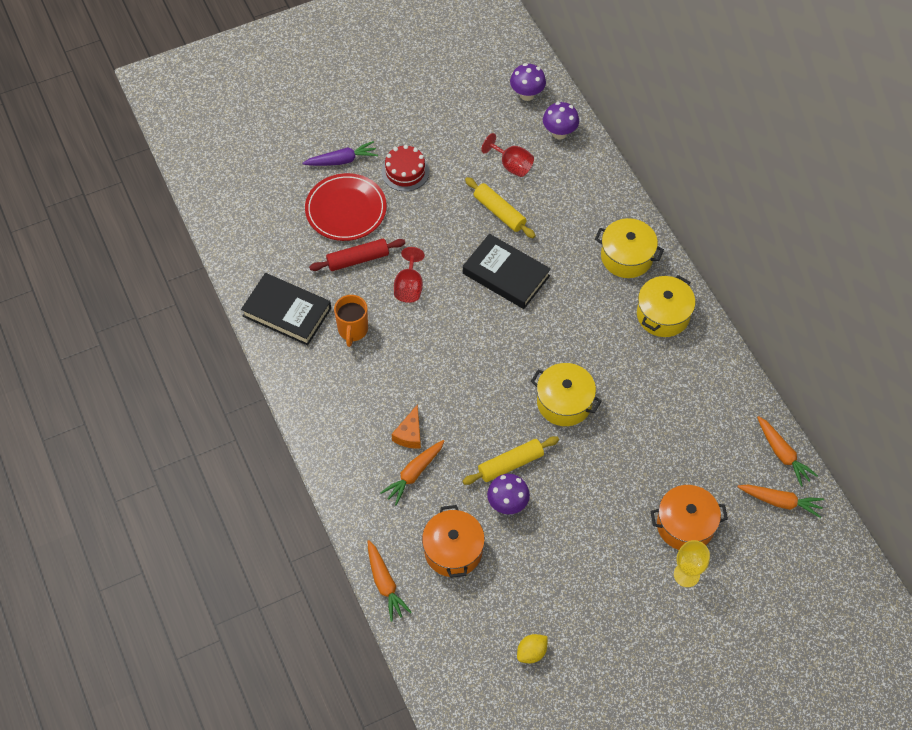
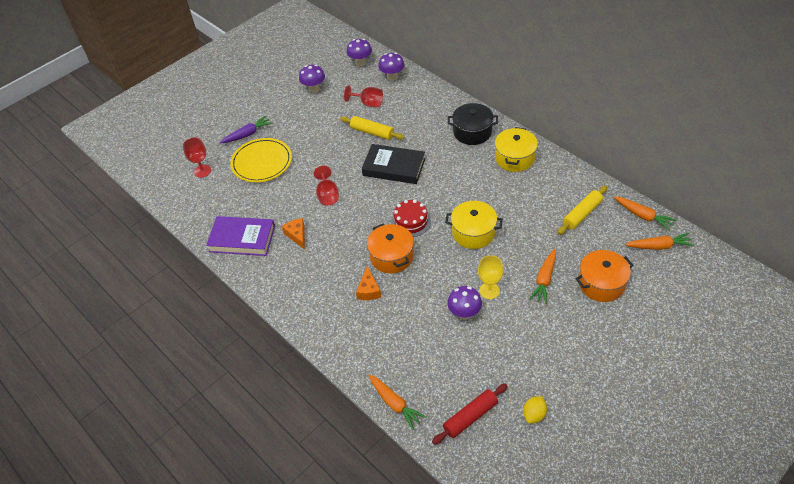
camera: 15 degrees left, 10 degrees down
black book [241,273,331,346] -> purple book [206,216,275,256]
red plate [305,173,387,241] -> yellow plate [230,138,292,182]
red rolling pin [309,239,405,271] -> red rolling pin moved to [432,384,508,445]
orange mug [334,295,368,347] -> orange cheese [282,218,305,250]
orange carrot [380,440,444,506] -> orange carrot moved to [529,249,556,304]
red cake [381,145,429,191] -> red cake moved to [391,200,431,237]
orange pot [422,505,485,578] -> orange pot moved to [367,223,414,273]
yellow rolling pin [462,436,559,485] -> yellow rolling pin moved to [558,186,607,235]
yellow pot [595,218,664,278] -> black pot [448,103,498,145]
yellow goblet [674,540,710,587] -> yellow goblet moved to [478,255,503,299]
none -> red goblet [183,138,211,178]
none -> purple mushroom [299,65,325,93]

